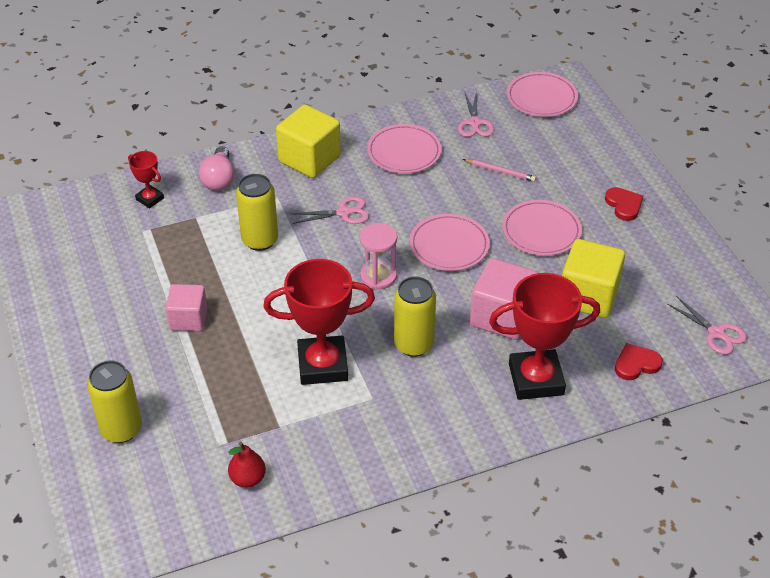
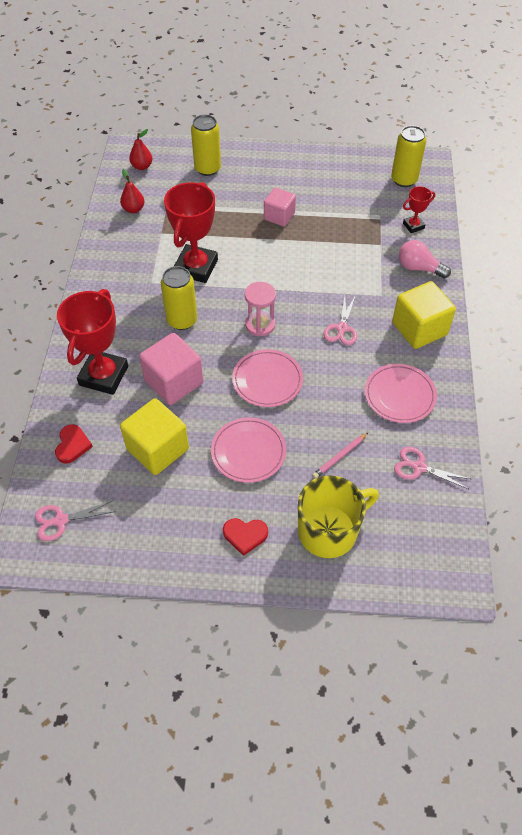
camera: 115 degrees right, 10 degrees up
yellow can [236,174,278,251] -> yellow can moved to [391,126,426,187]
pink plate [507,72,578,117] -> none
none -> red pear [129,129,152,170]
none -> yellow mug [298,475,379,558]

